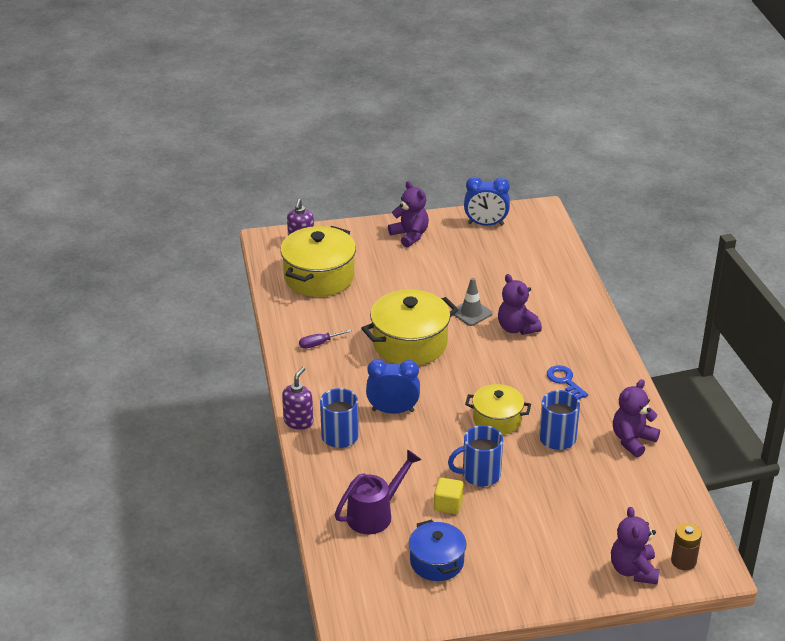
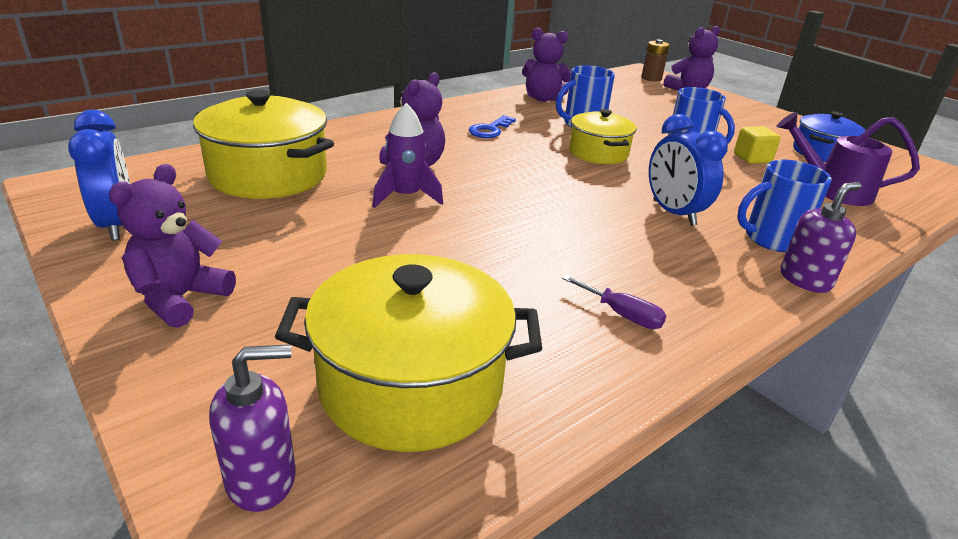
camera: 120 degrees left, 5 degrees down
purple soap dispenser [282,367,313,430] -> purple soap dispenser turned 150 degrees clockwise [780,182,862,293]
yellow pot [361,290,458,365] -> yellow pot moved to [193,90,334,199]
grey traffic cone [451,278,492,326] -> purple rocket [372,103,443,208]

